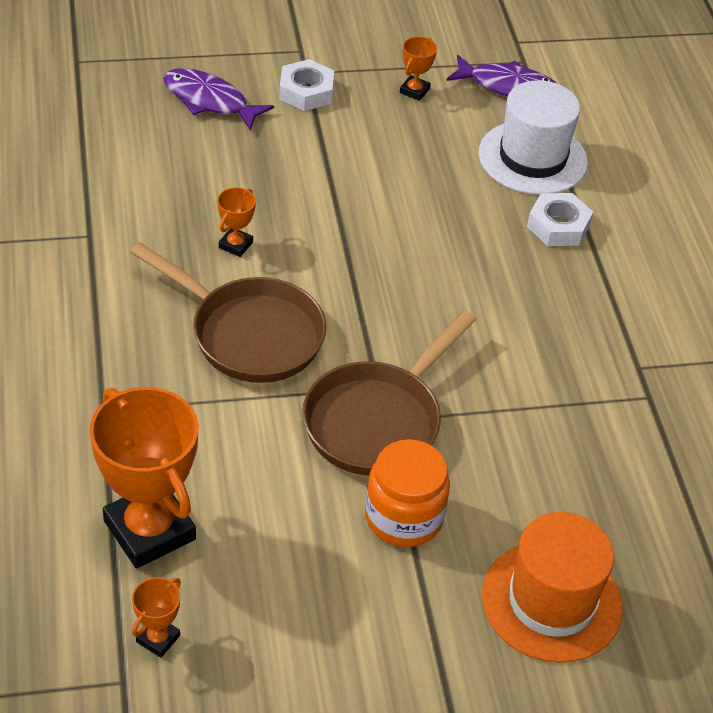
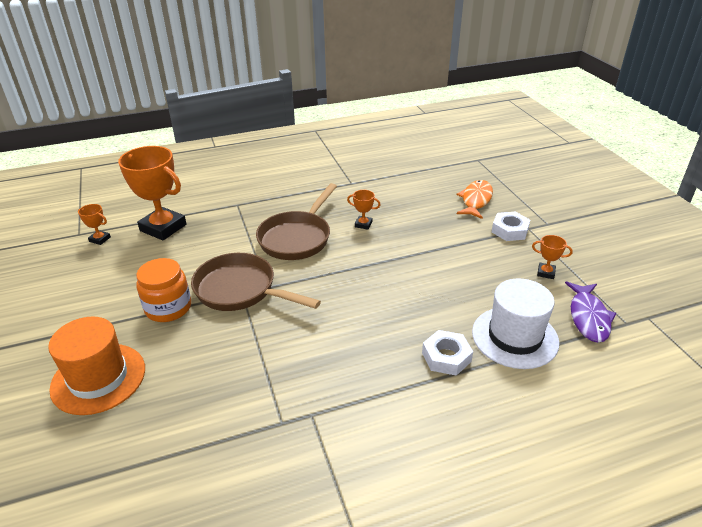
camera: 85 degrees right, 10 degrees down
orange trophy [89,387,199,568] -> orange trophy turned 75 degrees clockwise [118,146,187,240]
purple fish [163,68,274,131] -> orange fish [456,180,493,219]

